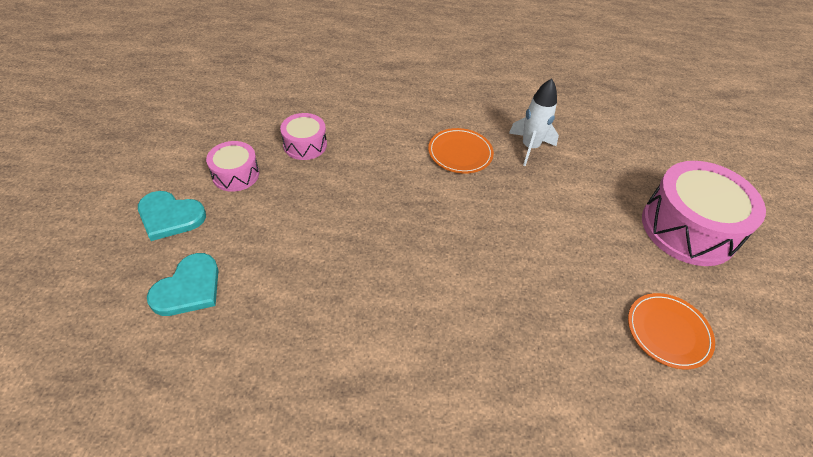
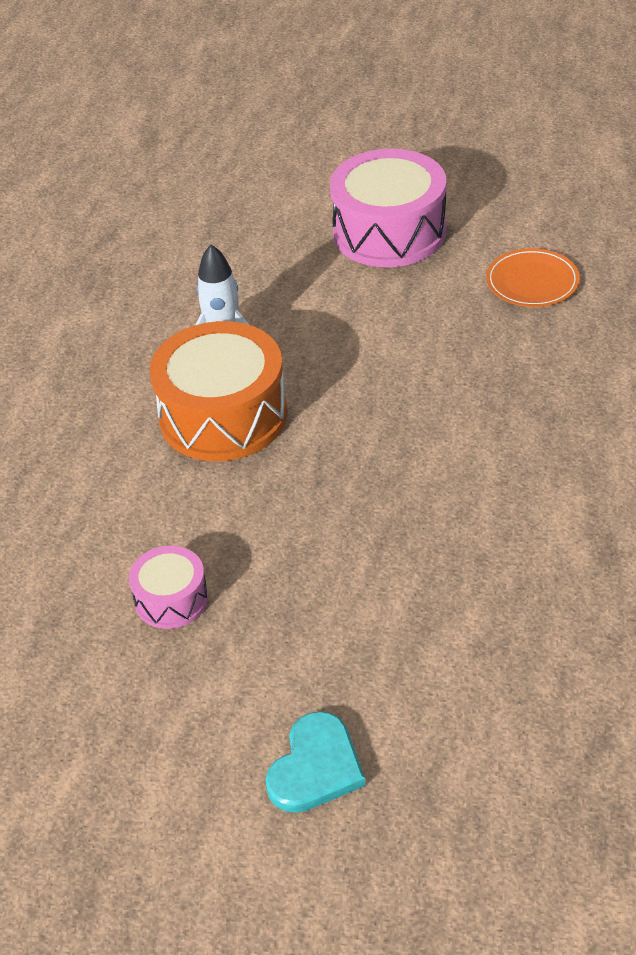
camera: 75 degrees left, 5 degrees down
turquoise heart [147,253,218,316] -> none
pink drum [206,141,259,192] -> none
orange plate [428,128,494,174] -> orange drum [150,321,288,461]

